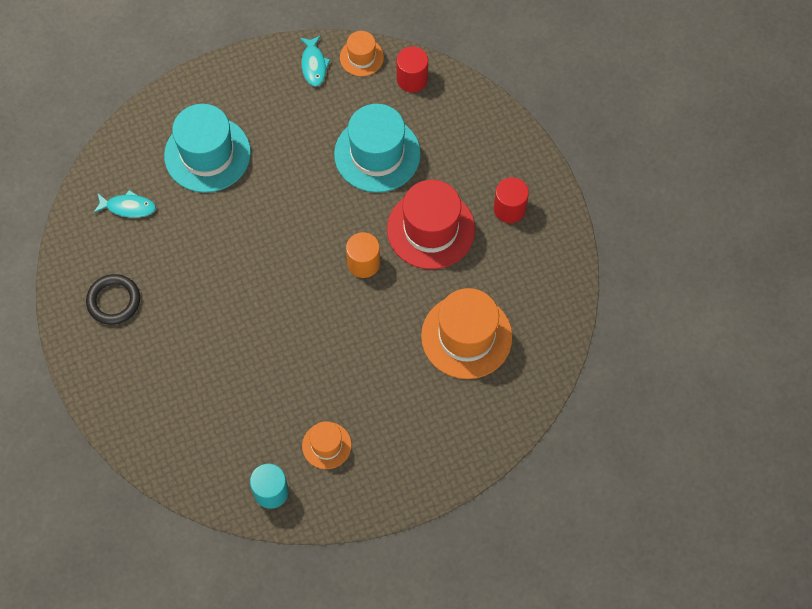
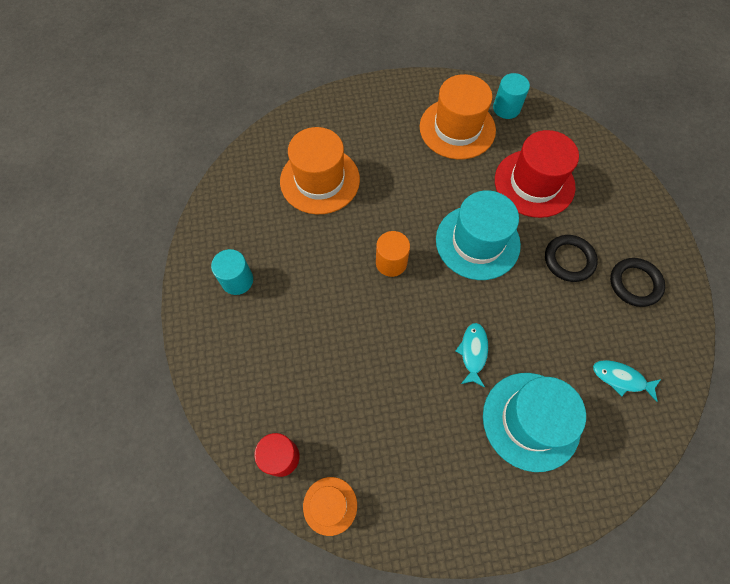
camera: 165 degrees left, 0 degrees up
turquoise fish [300,35,330,86] -> turquoise fish moved to [456,323,488,387]
orange hat [302,421,352,469] -> orange hat [420,74,496,160], size x1.90
turquoise hat [334,104,421,193] -> turquoise hat moved to [436,190,521,280]
red hat [387,180,475,269] -> red hat moved to [495,130,579,218]
red cylinder [494,177,529,223] -> turquoise cylinder [211,249,253,295]
none -> black ring [545,235,598,282]

